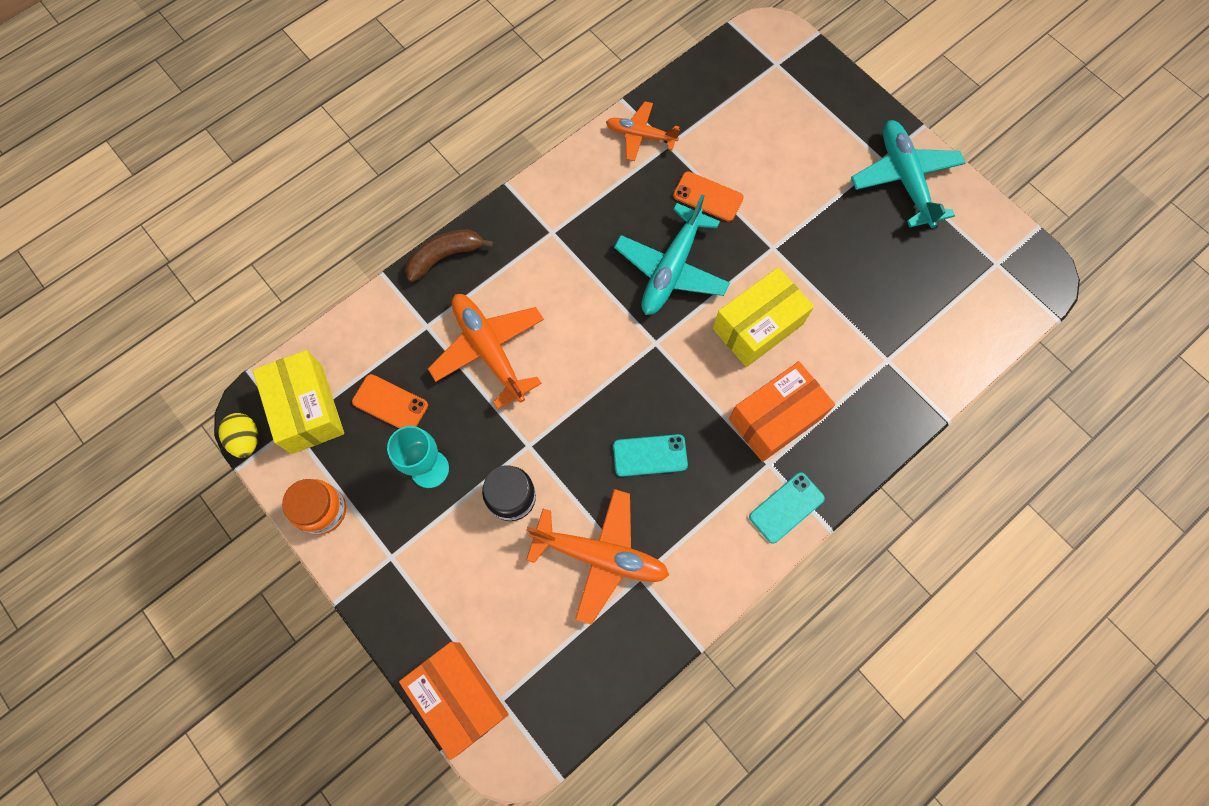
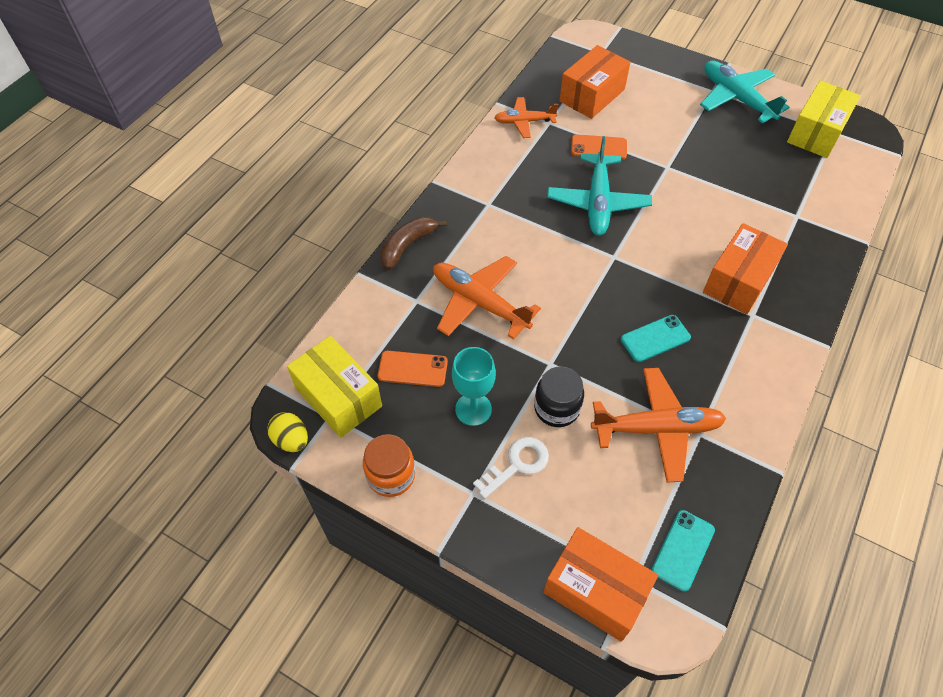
camera: 20 degrees left, 15 degrees down
yellow box [713,267,814,367] -> yellow box moved to [787,81,861,158]
turquoise phone [749,472,825,544] -> turquoise phone moved to [651,510,715,592]
none -> white key [473,437,549,499]
none -> orange box [559,45,630,119]

